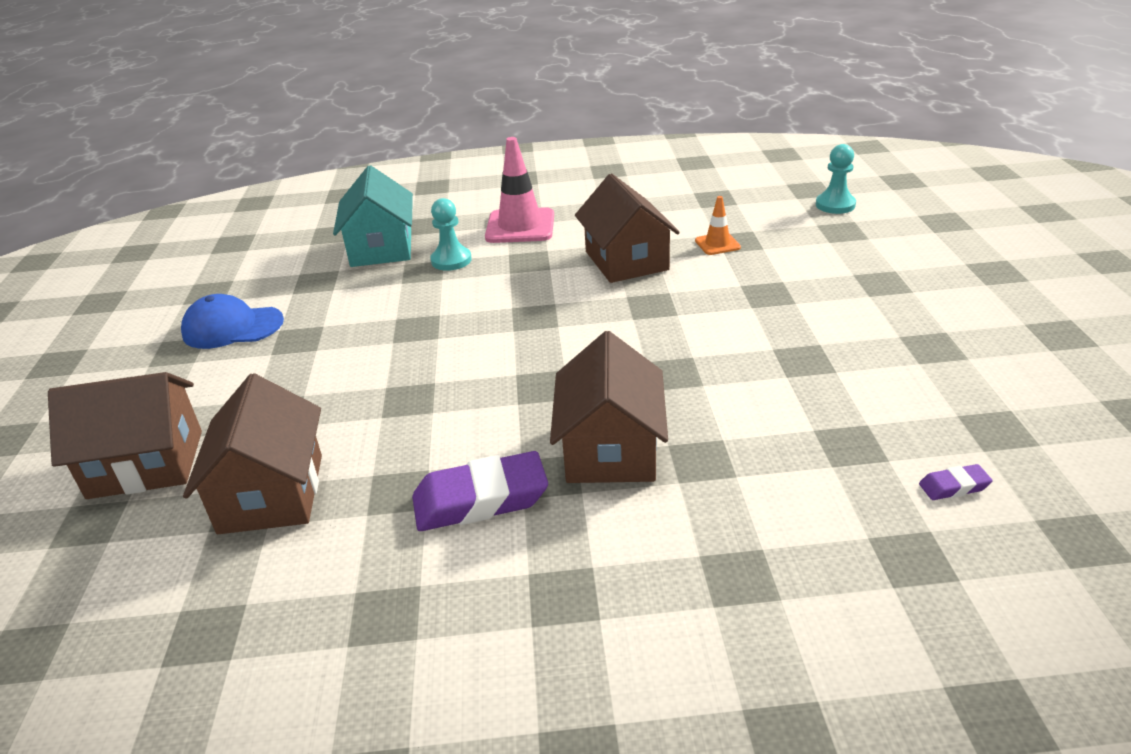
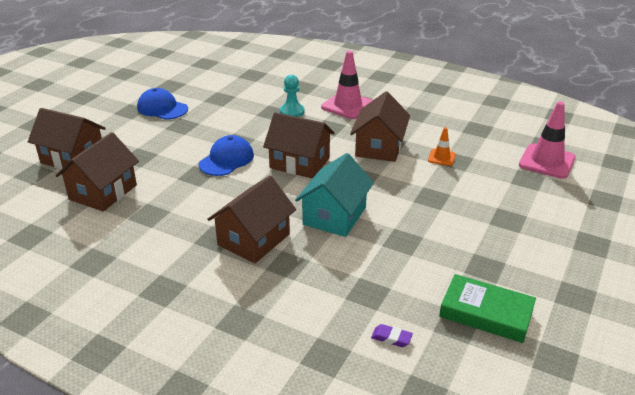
camera: 30 degrees right, 0 degrees up
turquoise house [333,165,413,267] -> turquoise house moved to [295,153,374,237]
purple eraser [412,451,548,531] -> none
turquoise pawn [816,144,856,214] -> pink traffic cone [519,101,576,179]
none -> blue cap [199,135,254,176]
none -> brown house [263,112,335,179]
none -> green book [439,274,536,343]

